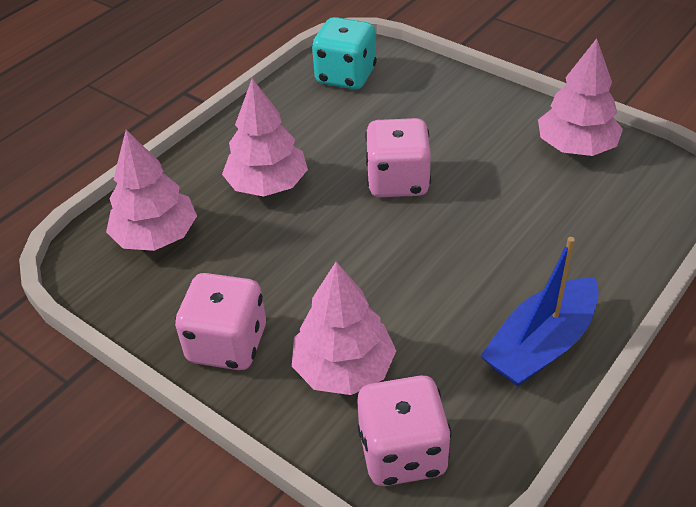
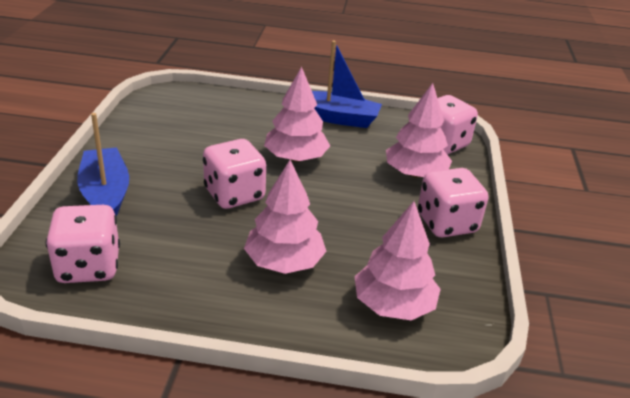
camera: 125 degrees left, 10 degrees down
turquoise dice [312,17,377,90] -> pink dice [45,205,120,283]
pink tree [538,38,623,156] -> pink tree moved to [264,67,330,162]
none -> blue boat [77,113,129,217]

